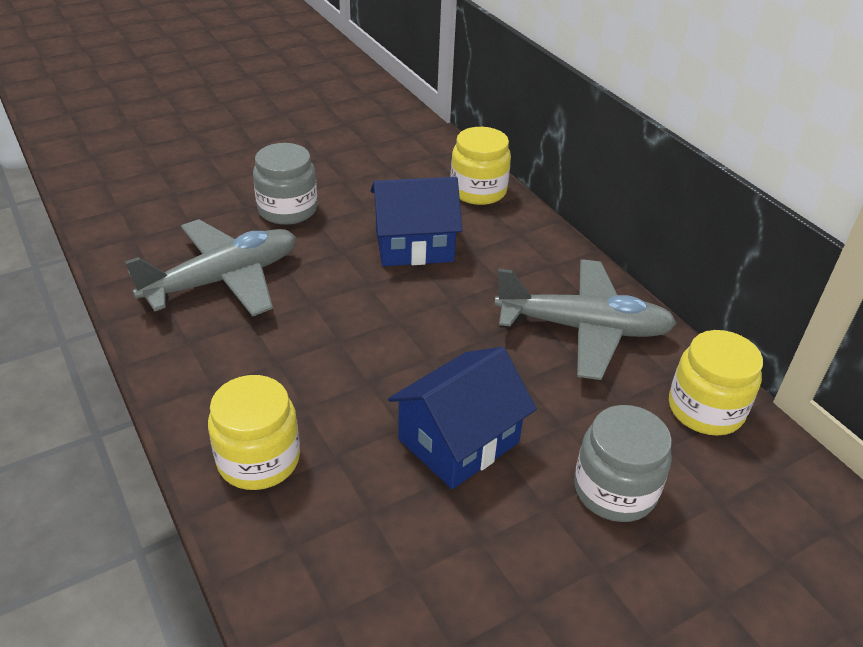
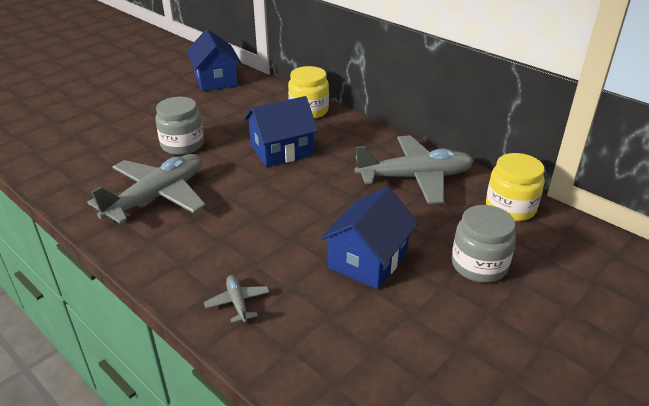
camera: 15 degrees left, 5 degrees down
yellow jar [208,375,300,490] -> grey plane [204,275,269,323]
none -> blue house [186,29,241,91]

